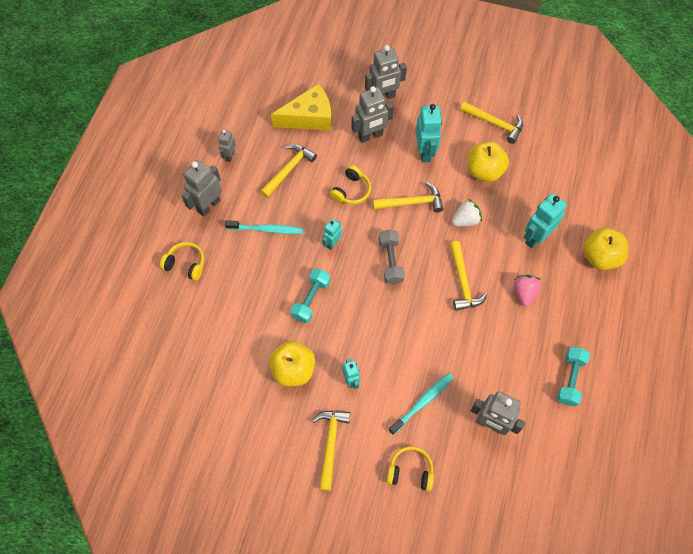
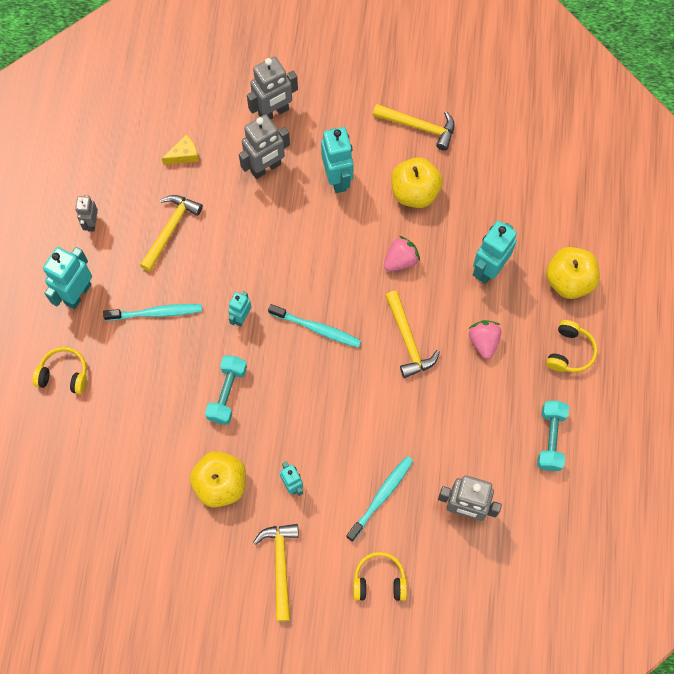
camera: 10 degrees left, 5 degrees up
grey robot [182,160,222,217] -> turquoise robot [43,247,92,309]
yellow cheese [271,84,332,131] -> yellow cheese [162,135,199,165], size x0.47
yellow headphones [330,165,371,204] -> yellow headphones moved to [546,320,598,373]
yellow hammer [373,182,444,212] -> none
grey dumbbell [379,230,405,285] -> turquoise toothbrush [268,304,361,348]
white strawberry [452,199,482,227] -> pink strawberry [384,236,420,271]

